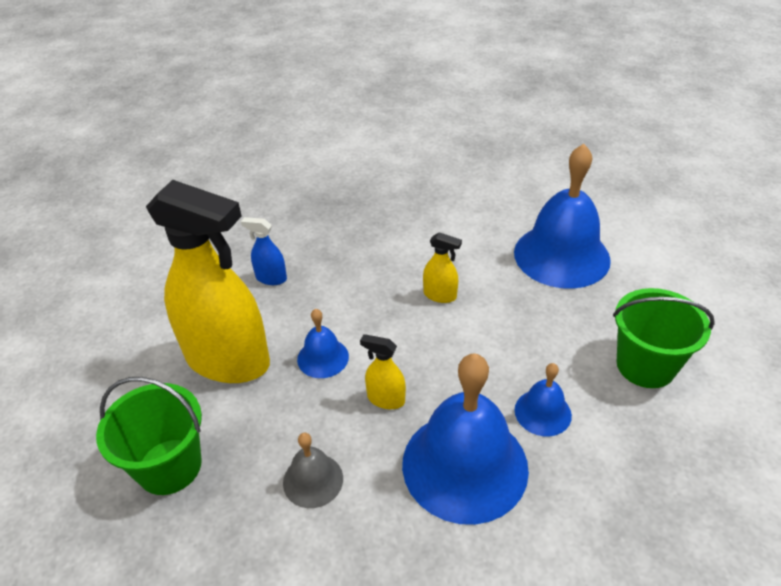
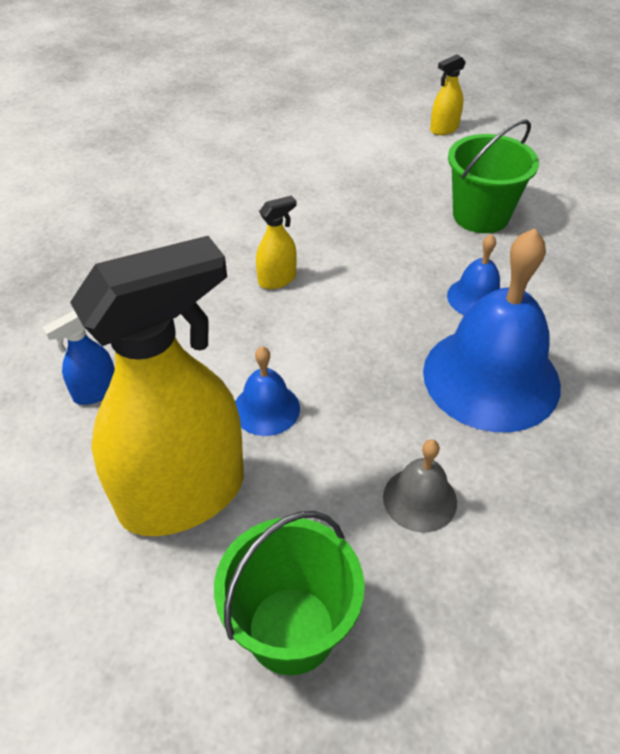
camera: 55 degrees left, 5 degrees up
yellow spray bottle [360,334,406,409] -> yellow spray bottle moved to [430,54,466,135]
blue bell [514,144,611,289] -> none

